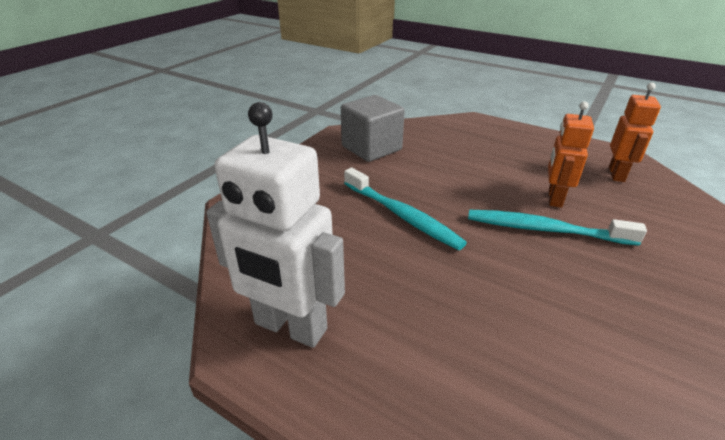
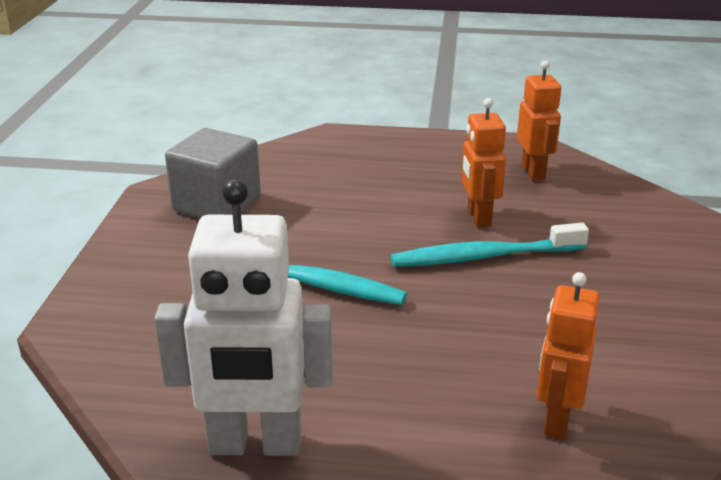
camera: 25 degrees left, 5 degrees down
none -> orange robot [537,272,600,439]

